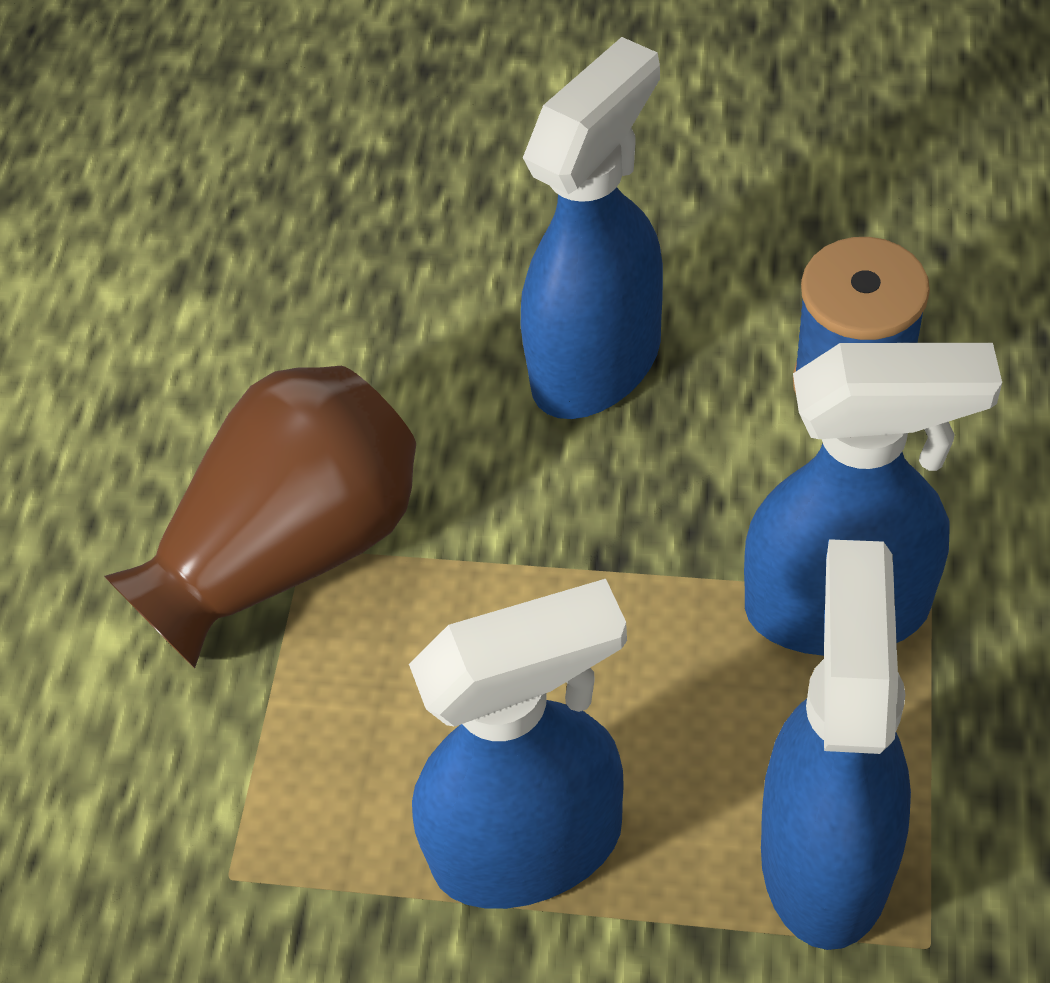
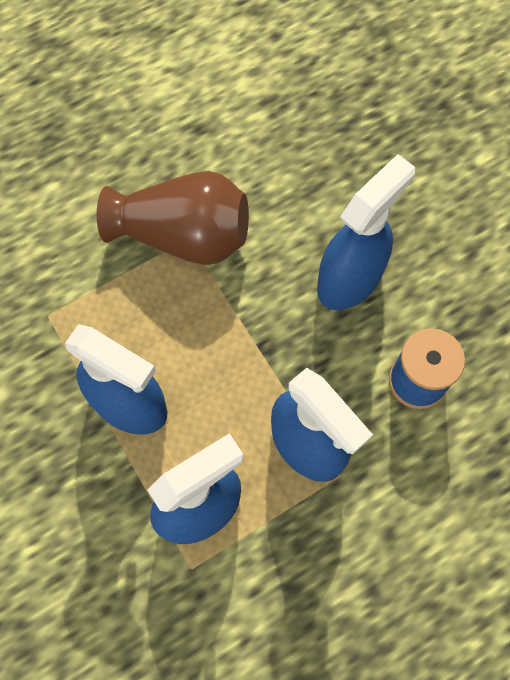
camera: 45 degrees right, 15 degrees up
blue spray bottle [521,37,663,419] -> blue spray bottle turned 45 degrees counterclockwise [317,154,415,310]

